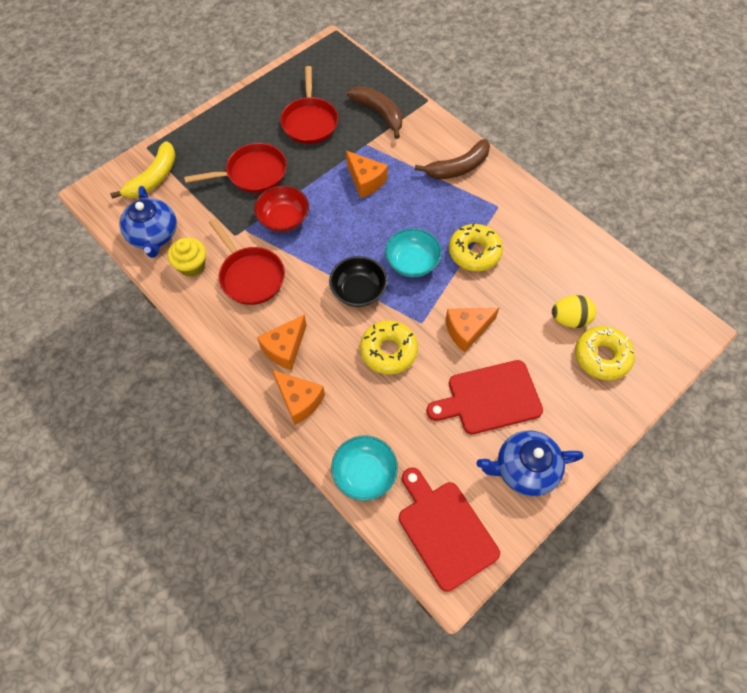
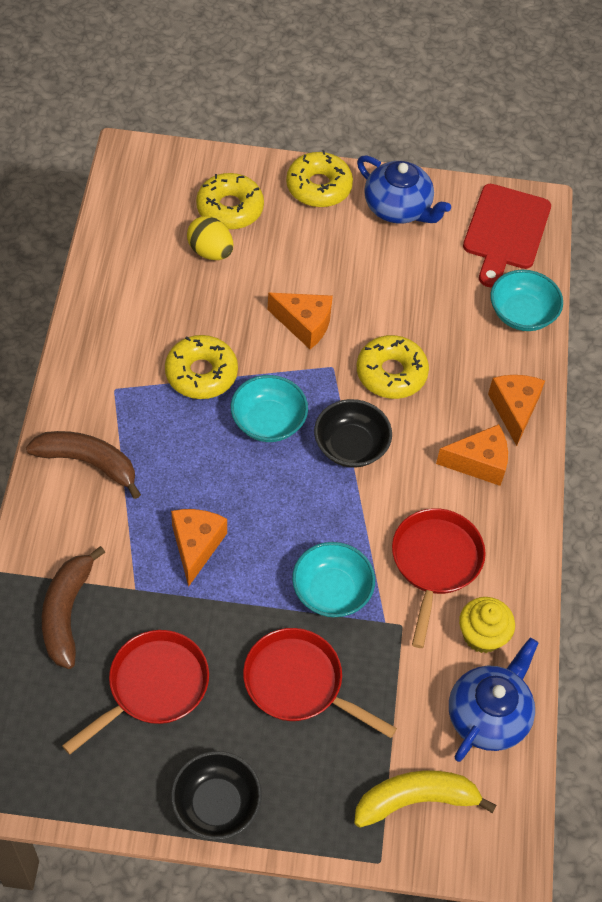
camera: 135 degrees left, 5 degrees down
red bowl [254,186,309,232] -> turquoise bowl [292,542,375,617]
red cutting board [426,360,543,434] -> none
none -> black bowl [171,751,262,840]
none -> yellow donut [286,150,353,207]

